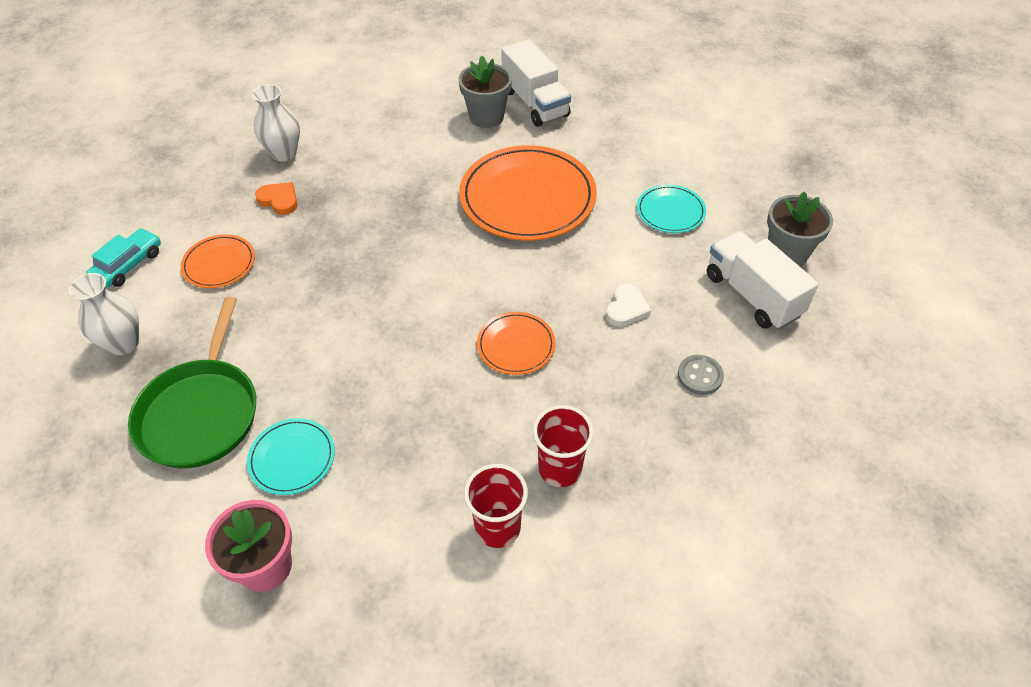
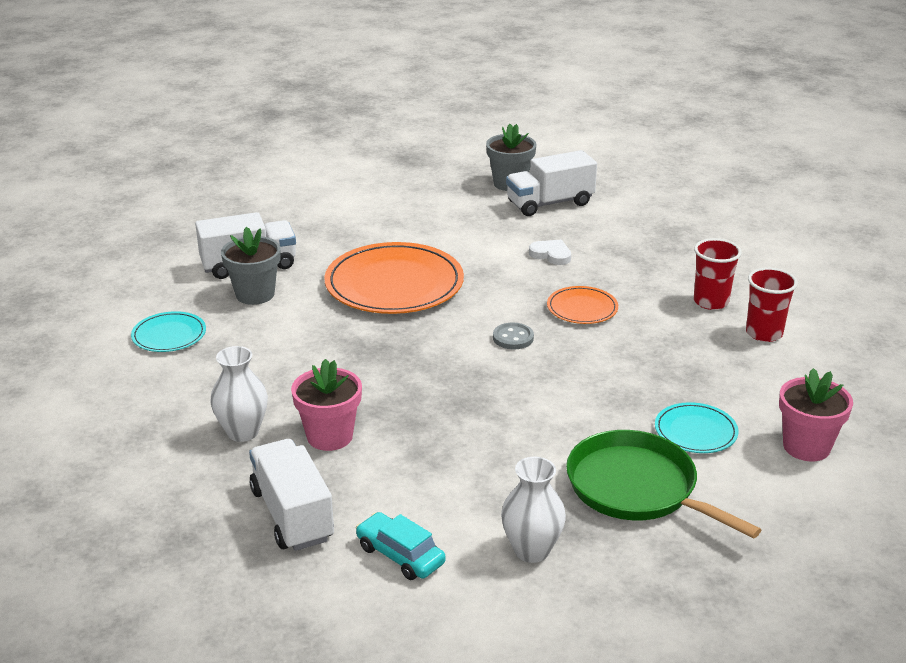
camera: 80 degrees left, 20 degrees down
green pan [128,297,256,468] -> green pan turned 150 degrees counterclockwise [566,430,761,539]
orange plate [181,234,255,288] -> none
orange heart [255,182,298,215] -> pink flower pot [291,359,362,451]
turquoise plate [637,184,706,233] -> turquoise plate moved to [131,311,206,352]
grey button [678,355,724,395] -> grey button moved to [493,323,534,349]
none -> white truck [249,439,334,551]

